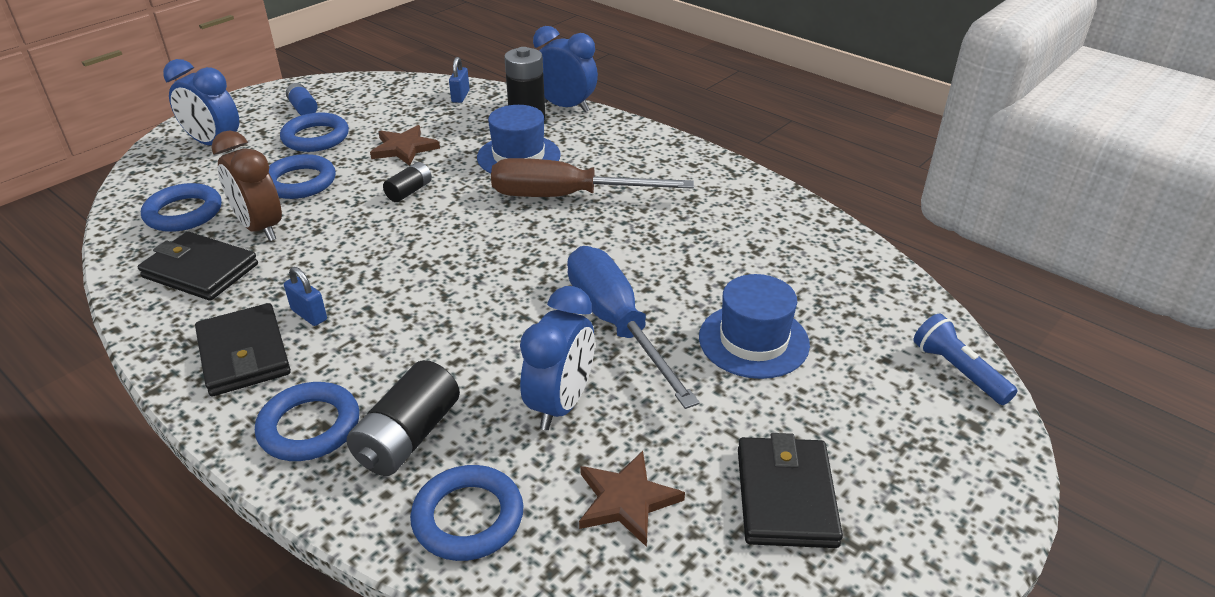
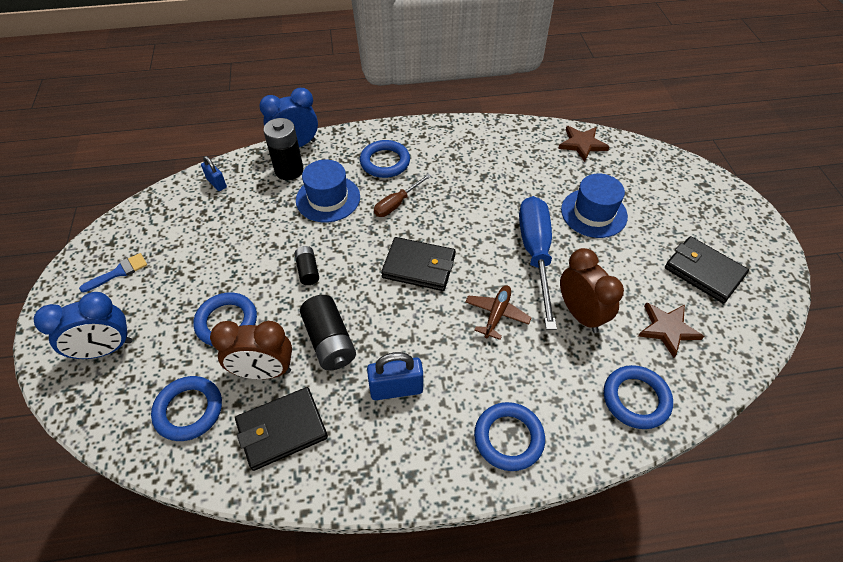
camera: 50 degrees left, 15 degrees up
black wallet [195,303,291,396] -> black wallet moved to [381,237,456,291]
blue ring [280,113,349,152] -> blue ring moved to [360,140,410,178]
blue padlock [284,267,327,326] -> blue padlock [367,352,423,400], size x1.59
blue battery [286,83,317,115] -> blue brush [79,253,147,292]
black battery [347,360,460,476] -> black battery moved to [300,295,356,370]
brown star [370,125,440,166] -> brown star moved to [558,126,609,162]
brown screwdriver [491,158,694,197] -> brown screwdriver [374,174,431,217], size x0.52
blue clock [520,286,595,430] -> brown clock [560,248,624,333]
blue screwdriver [567,246,700,409] -> blue screwdriver turned 75 degrees clockwise [519,196,557,330]
blue flashlight [914,313,1017,405] -> none
none -> brown plane [465,285,532,340]

